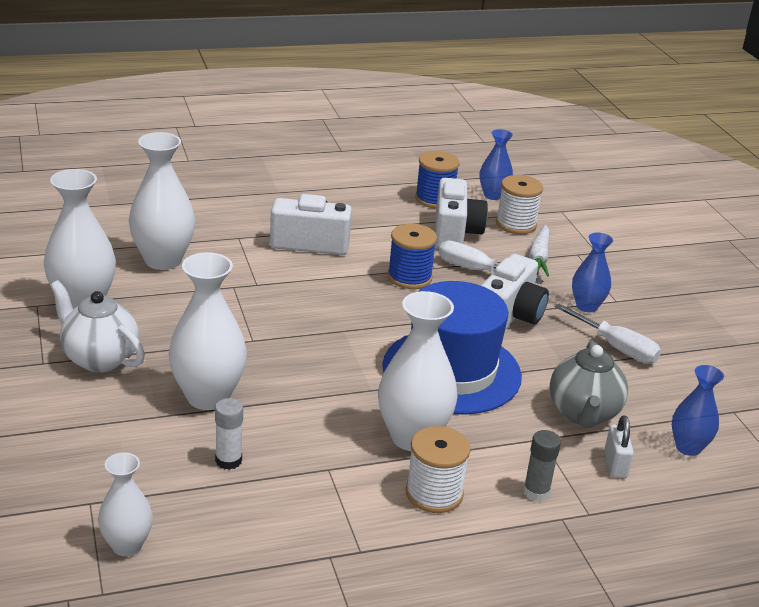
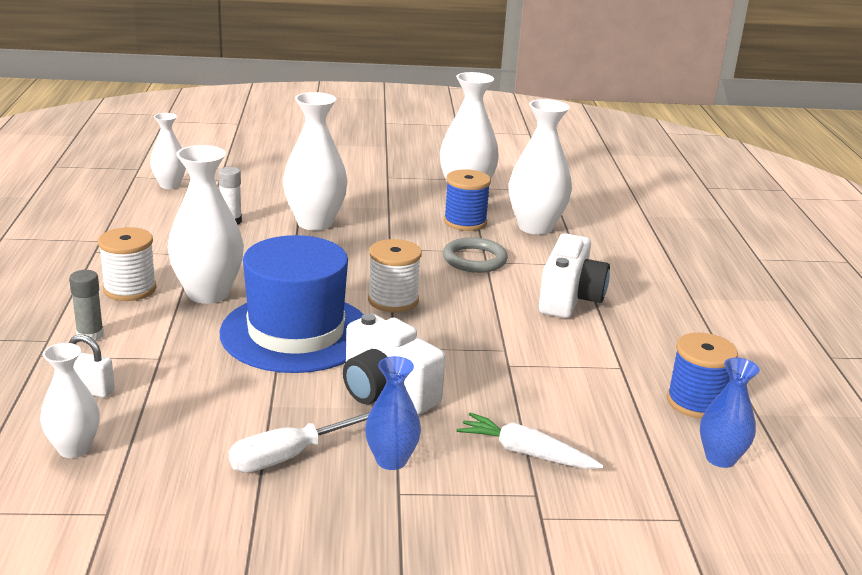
camera: 105 degrees right, 5 degrees down
white teapot [50,280,145,372] -> none
blue spool [387,224,437,289] -> blue spool moved to [444,169,491,231]
white camera [435,178,488,249] -> none
white screwdriver [439,240,544,284] -> none
white spool [496,175,543,234] -> white spool moved to [368,239,422,312]
grey teapot [550,341,628,428] -> none
blue vase [672,365,724,456] -> white vase [40,343,100,458]
none -> grey ring [443,237,508,273]

